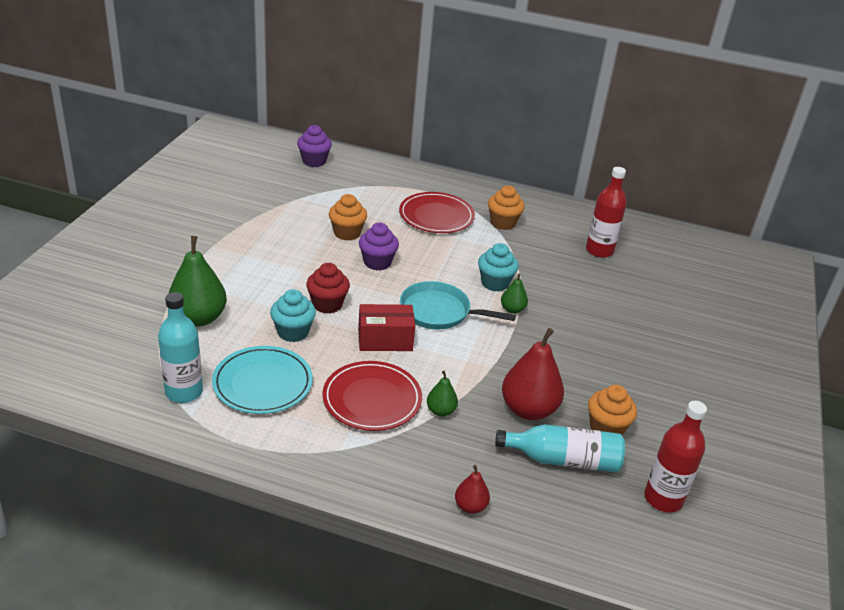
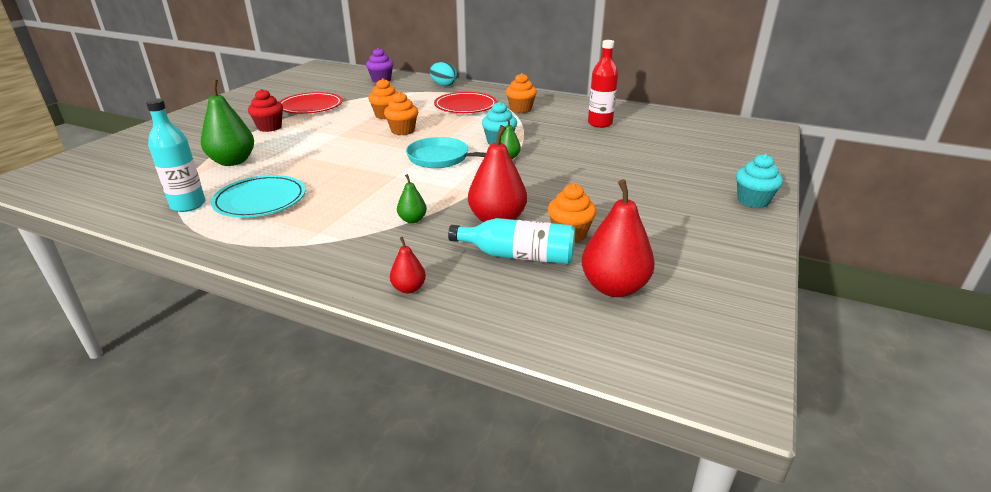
camera: 10 degrees right, 5 degrees down
turquoise cupcake [270,289,316,342] -> turquoise cupcake moved to [736,154,783,208]
red cupcake [306,263,350,314] -> red cupcake moved to [248,89,283,132]
red plate [322,361,422,431] -> red plate moved to [279,92,343,114]
red box [358,304,415,351] -> none
purple cupcake [359,222,399,270] -> orange cupcake [384,92,418,135]
red bottle [644,401,707,513] -> red pear [582,179,655,297]
none -> turquoise egg [430,62,457,86]

